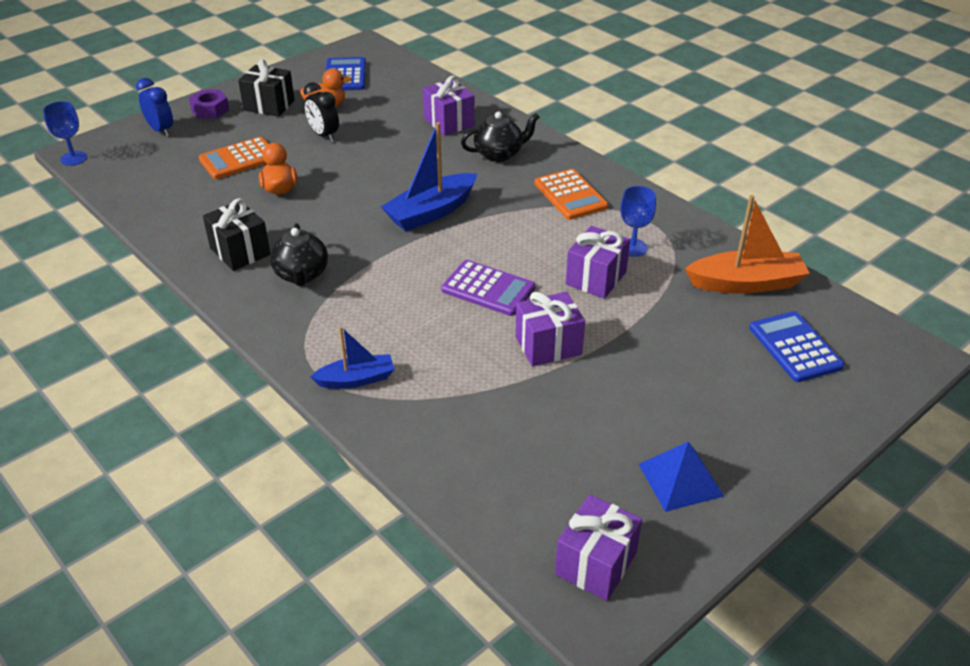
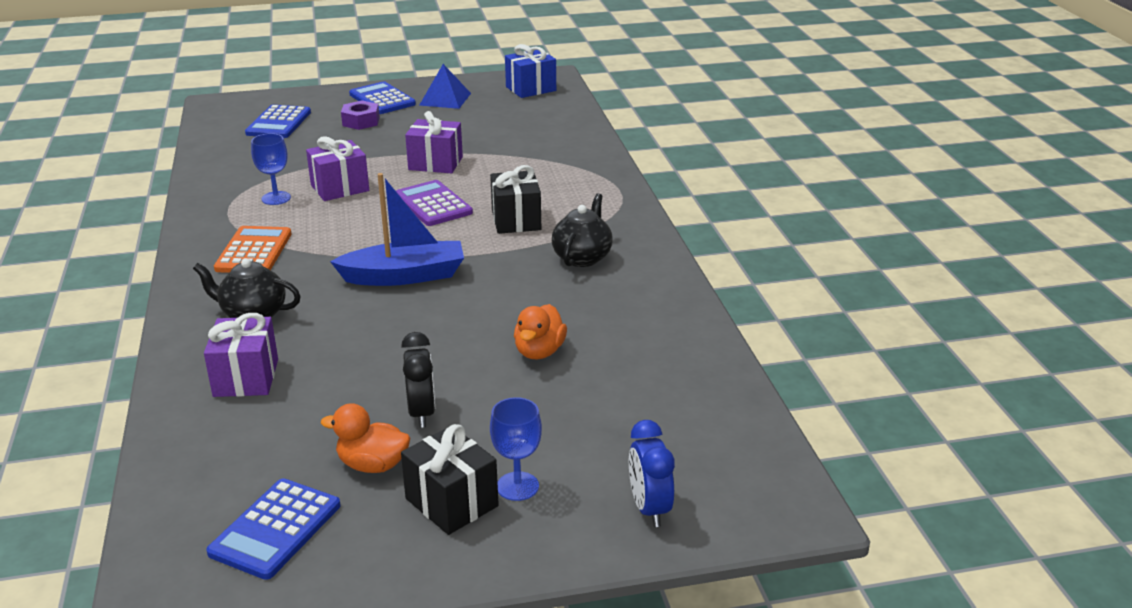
camera: 150 degrees left, 10 degrees down
blue goblet [43,101,87,166] -> blue goblet moved to [490,397,542,501]
purple nut [189,90,229,119] -> purple nut moved to [341,100,380,130]
orange calculator [198,137,269,179] -> none
black gift [203,198,270,271] -> black gift moved to [490,165,541,234]
blue boat [310,326,395,389] -> none
purple gift [555,494,642,601] -> blue gift [505,44,556,98]
orange boat [685,195,810,294] -> none
none -> blue calculator [349,81,416,114]

